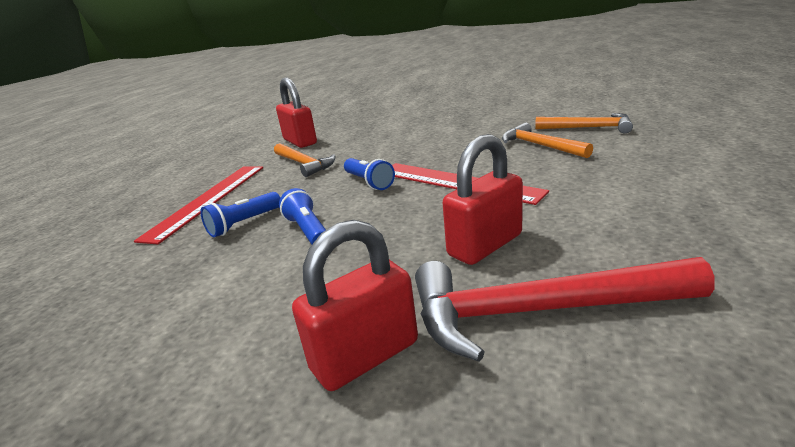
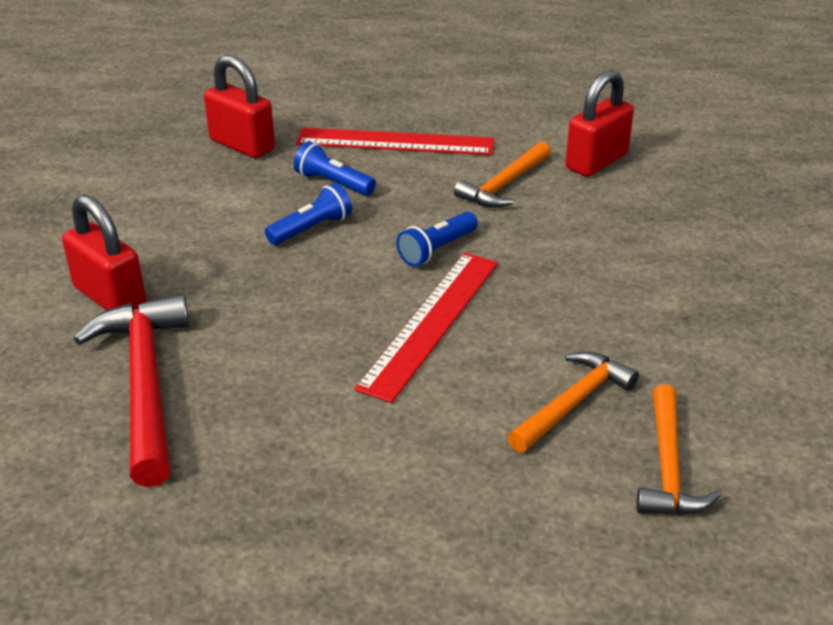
camera: 75 degrees right, 10 degrees up
red padlock [443,134,523,265] -> red padlock moved to [204,55,275,158]

